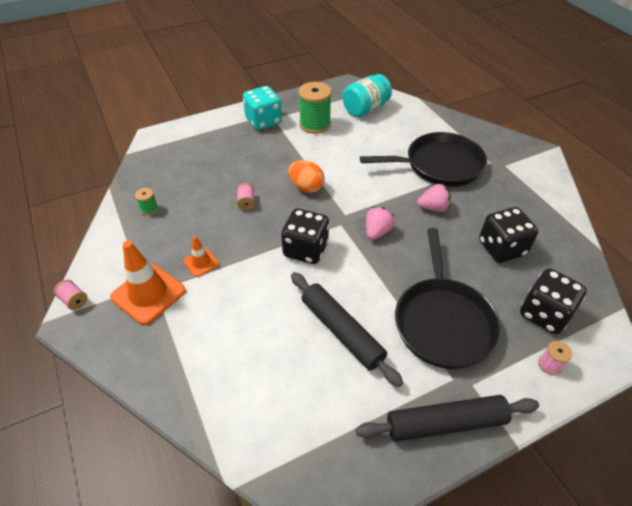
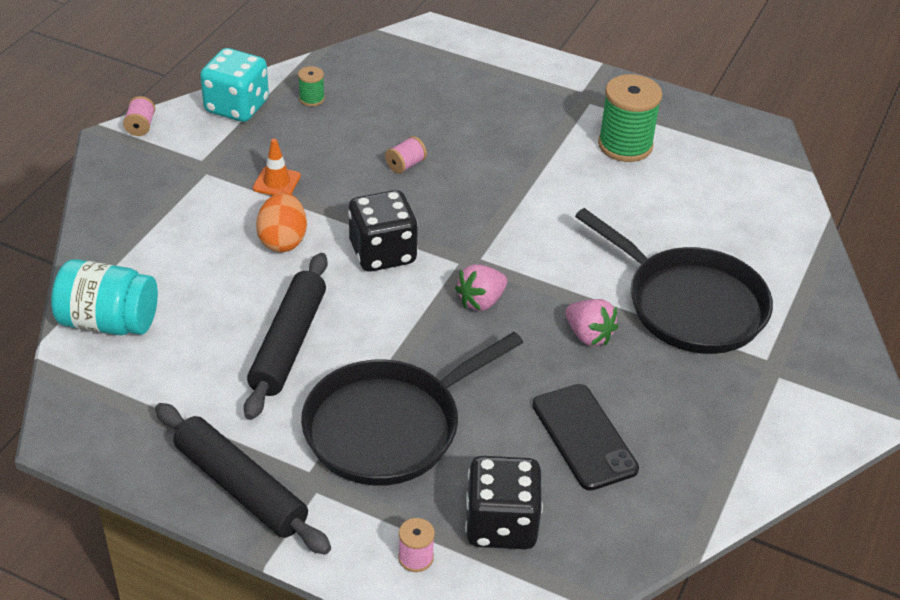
camera: 50 degrees right, 5 degrees down
orange traffic cone [110,241,186,325] -> none
turquoise dice [243,86,282,130] -> turquoise dice moved to [200,48,269,122]
orange egg [288,160,325,193] -> orange egg moved to [256,193,307,252]
turquoise jar [343,74,392,117] -> turquoise jar moved to [51,259,158,335]
pink strawberry [366,207,395,240] -> pink strawberry turned 150 degrees clockwise [455,264,507,311]
black dice [479,207,538,263] -> black phone [532,384,639,491]

